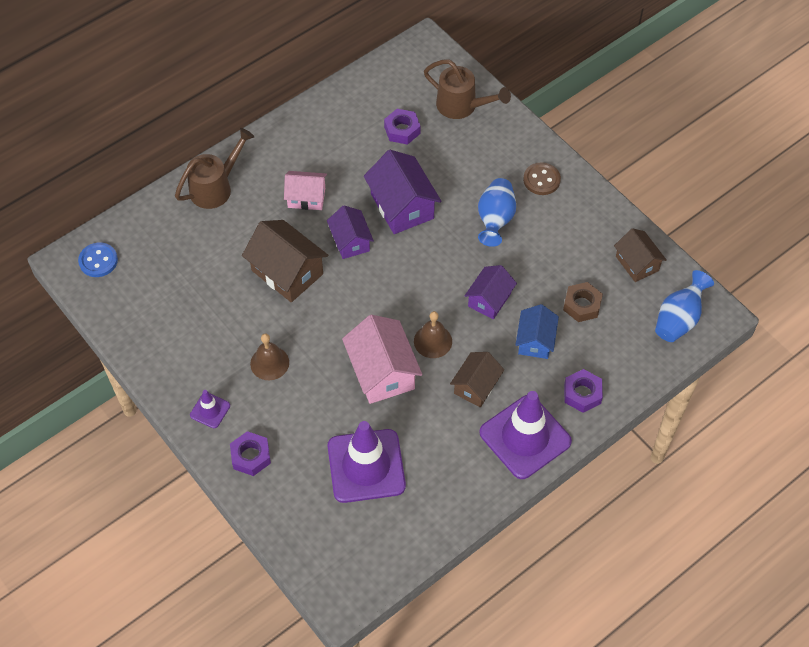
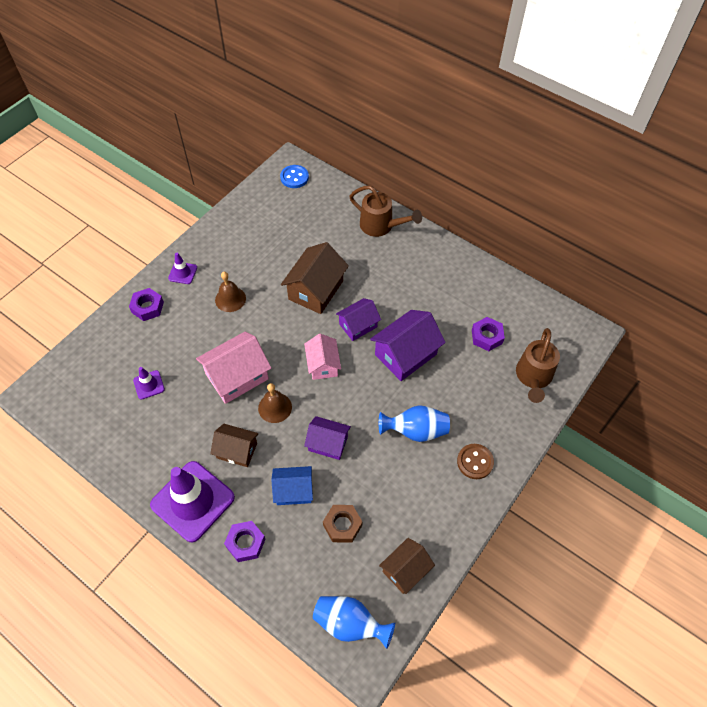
camera: 75 degrees right, 0 degrees up
pink house [284,171,327,210] -> pink house moved to [304,334,341,380]
purple traffic cone [328,421,406,503] -> purple traffic cone [133,367,165,400], size x0.45

